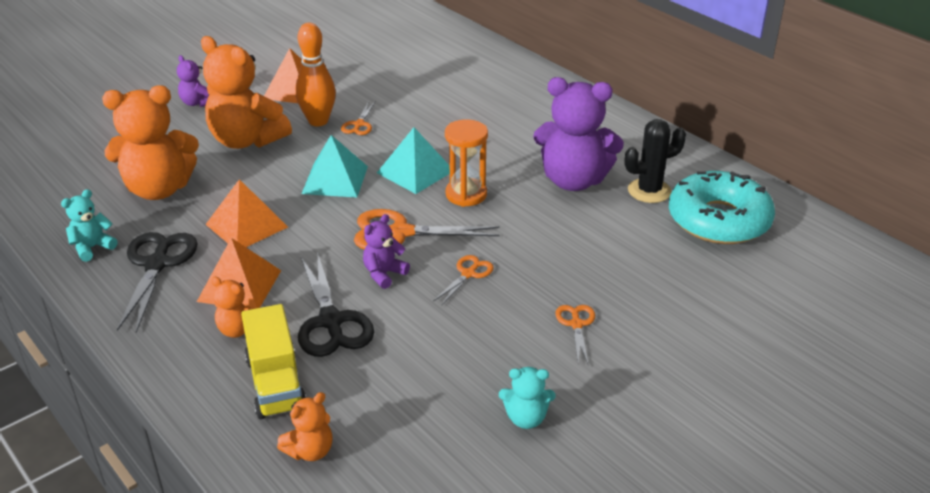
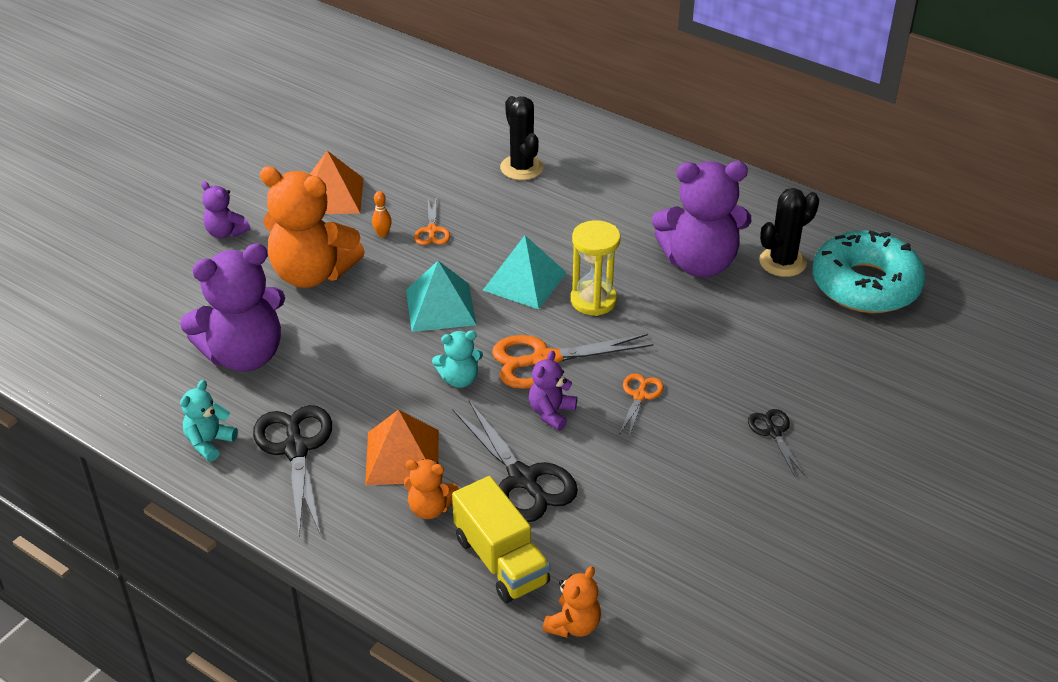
camera: 15 degrees left, 5 degrees up
orange teddy bear [102,85,199,200] -> purple teddy bear [180,243,285,372]
orange pyramid [205,179,288,247] -> none
orange bowling pin [295,23,336,126] -> orange bowling pin [372,191,392,237], size x0.42
orange hourglass [445,119,488,207] -> yellow hourglass [571,220,621,316]
turquoise teddy bear [499,367,555,429] -> turquoise teddy bear moved to [432,330,483,388]
orange scissors [555,305,595,364] -> black scissors [748,409,805,476]
none -> black cactus [500,96,544,180]

